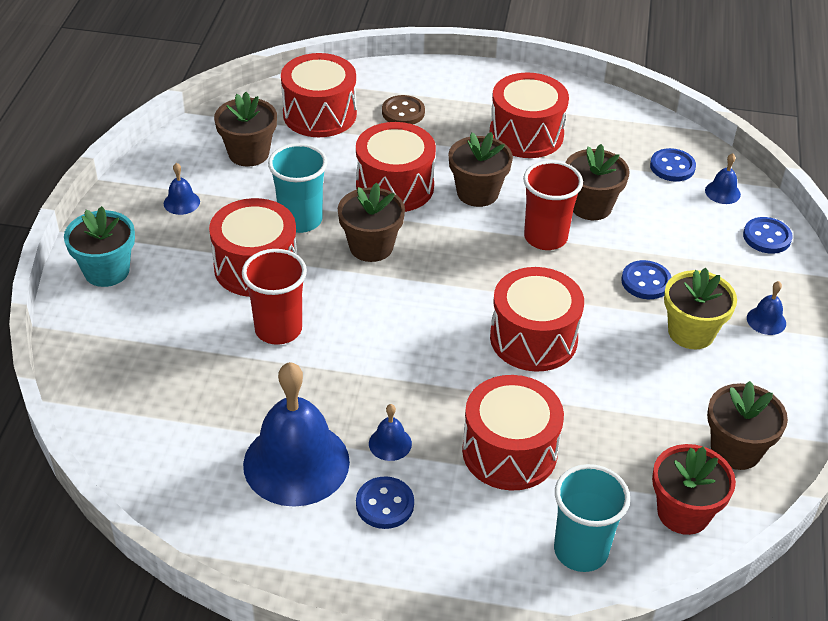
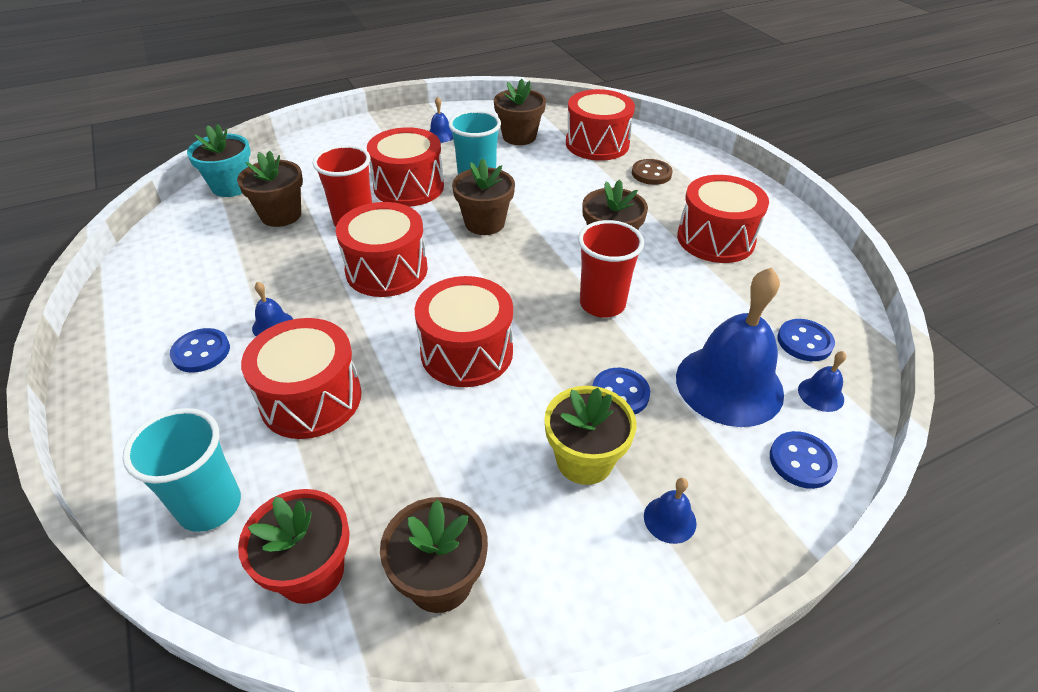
camera: 55 degrees right, 0 degrees up
turquoise flower pot [64,206,135,287] -> turquoise flower pot moved to [187,124,251,197]
blue bell [243,362,350,507] -> blue bell moved to [676,267,784,427]
red drum [356,122,436,212] -> red drum moved to [336,202,428,297]
brown flower pot [565,144,630,220] -> brown flower pot moved to [237,151,303,227]

